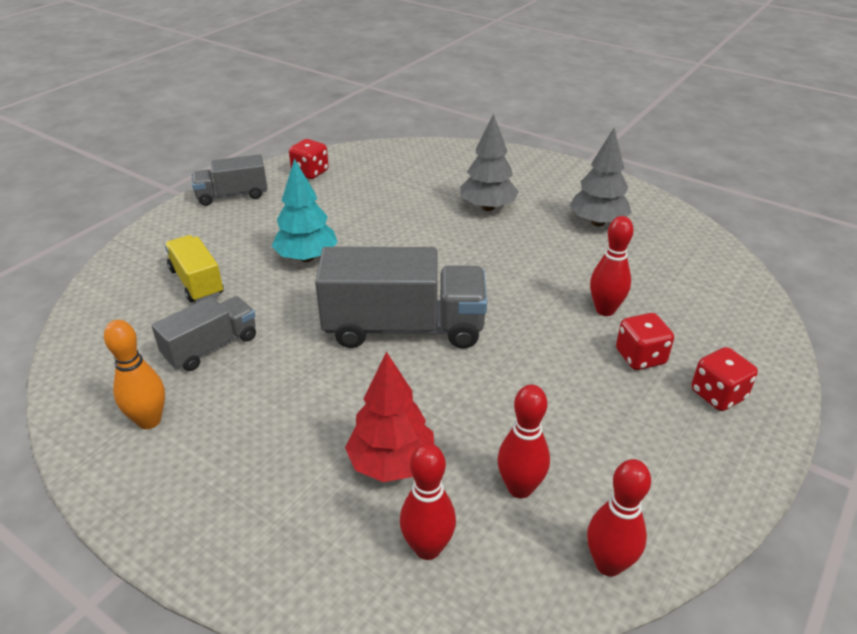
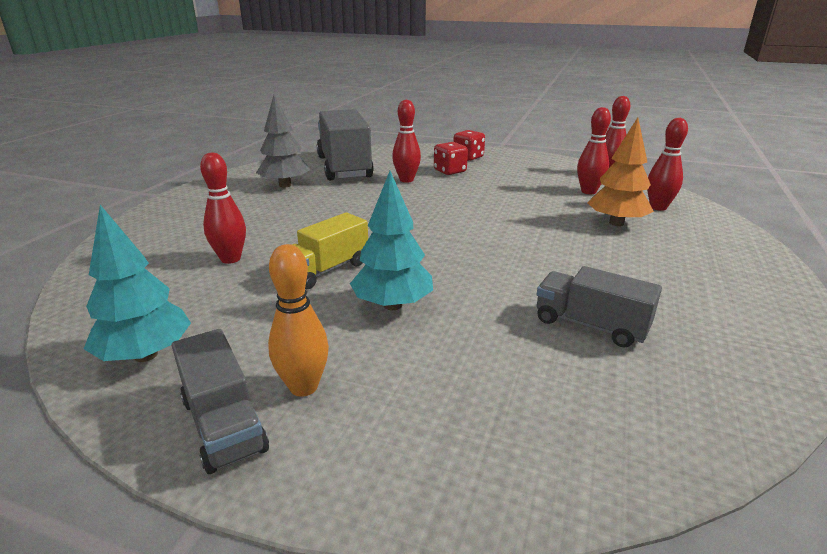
camera: 105 degrees left, 10 degrees down
orange bowling pin [104,320,165,429] -> orange bowling pin moved to [268,244,329,397]
yellow truck [164,235,224,302] -> yellow truck moved to [292,212,368,289]
red dice [289,139,329,179] -> turquoise tree [84,205,191,362]
grey truck [315,247,487,349] -> grey truck moved to [317,109,374,180]
red tree [345,352,434,482] -> orange tree [588,117,654,226]
grey tree [460,114,519,211] -> none
none -> red bowling pin [200,152,246,264]

